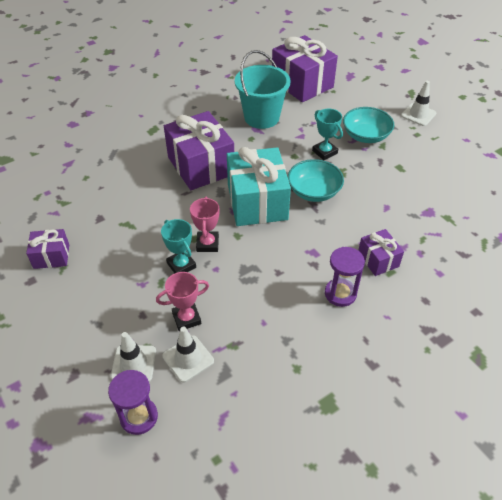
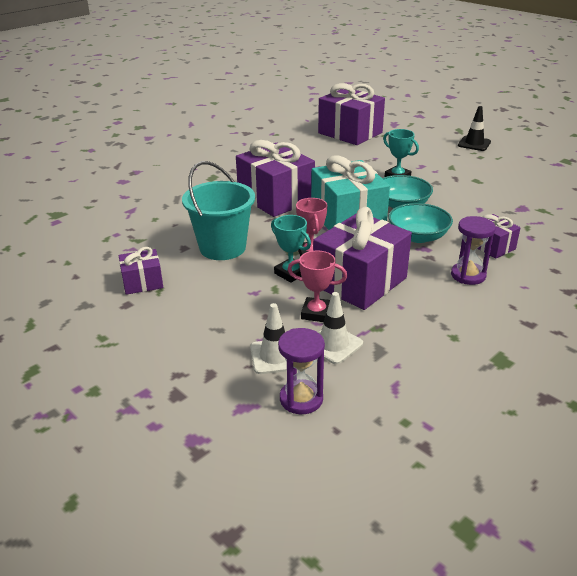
camera: 10 degrees left, 15 degrees down
pink trophy [156,272,209,331] -> pink trophy turned 45 degrees clockwise [288,251,347,322]
turquoise bucket [235,50,290,129] -> turquoise bucket moved to [182,161,255,260]
turquoise bowl [343,107,394,143] -> turquoise bowl moved to [388,203,453,243]
white traffic cone [401,81,436,126] -> black traffic cone [458,106,491,151]
none -> purple gift [313,207,412,310]

